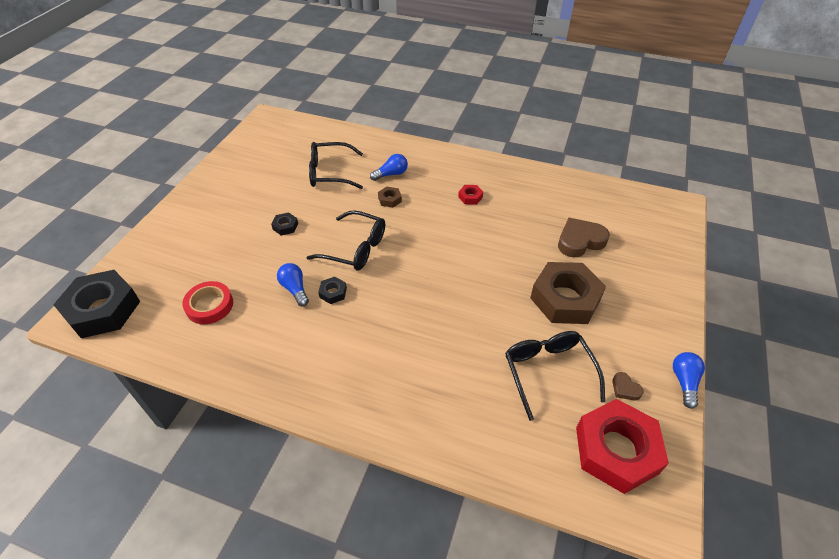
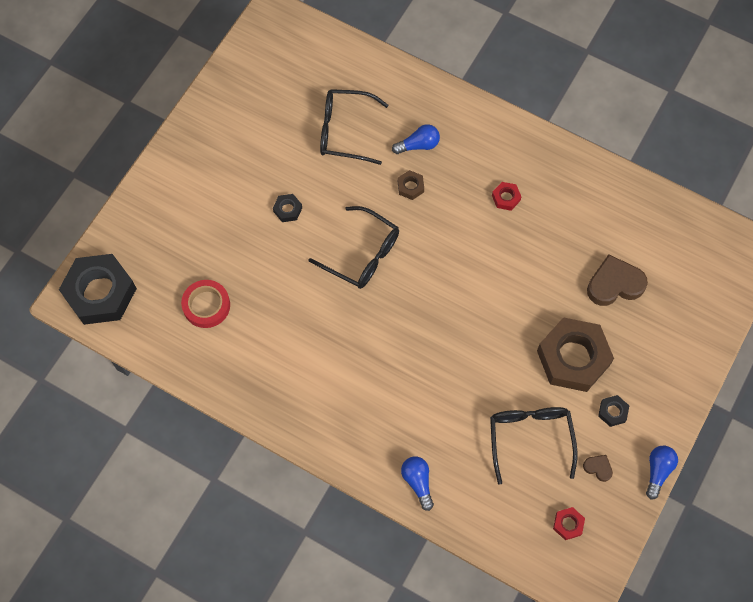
camera: 10 degrees right, 20 degrees up
blue light bulb [277,263,309,306] -> blue light bulb moved to [401,456,434,511]
black nut [318,277,347,304] -> black nut moved to [598,395,629,427]
red nut [576,399,669,494] -> red nut [553,507,585,540], size x0.41
brown heart [612,372,644,400] -> brown heart turned 150 degrees clockwise [583,455,613,482]

